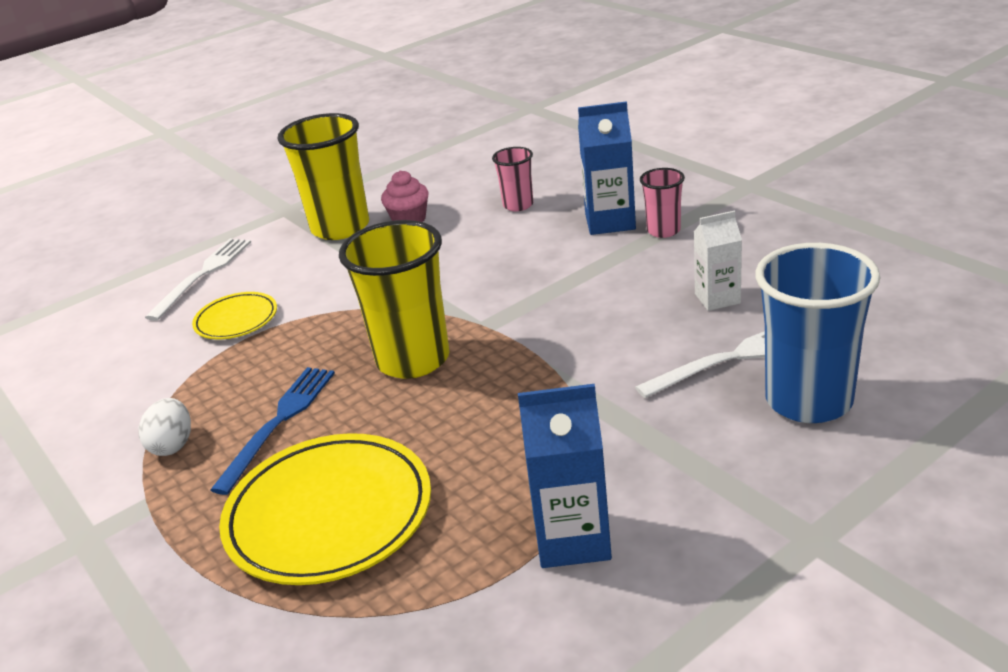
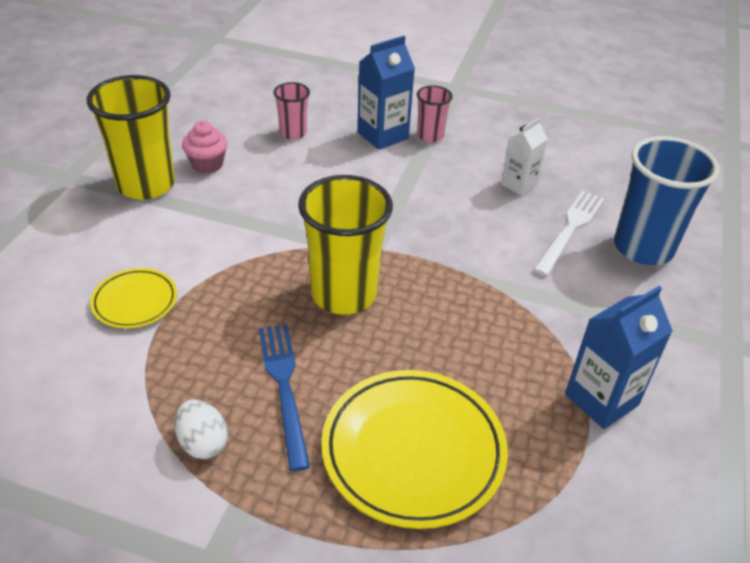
camera: 40 degrees left, 10 degrees up
white fork [145,238,251,321] -> none

